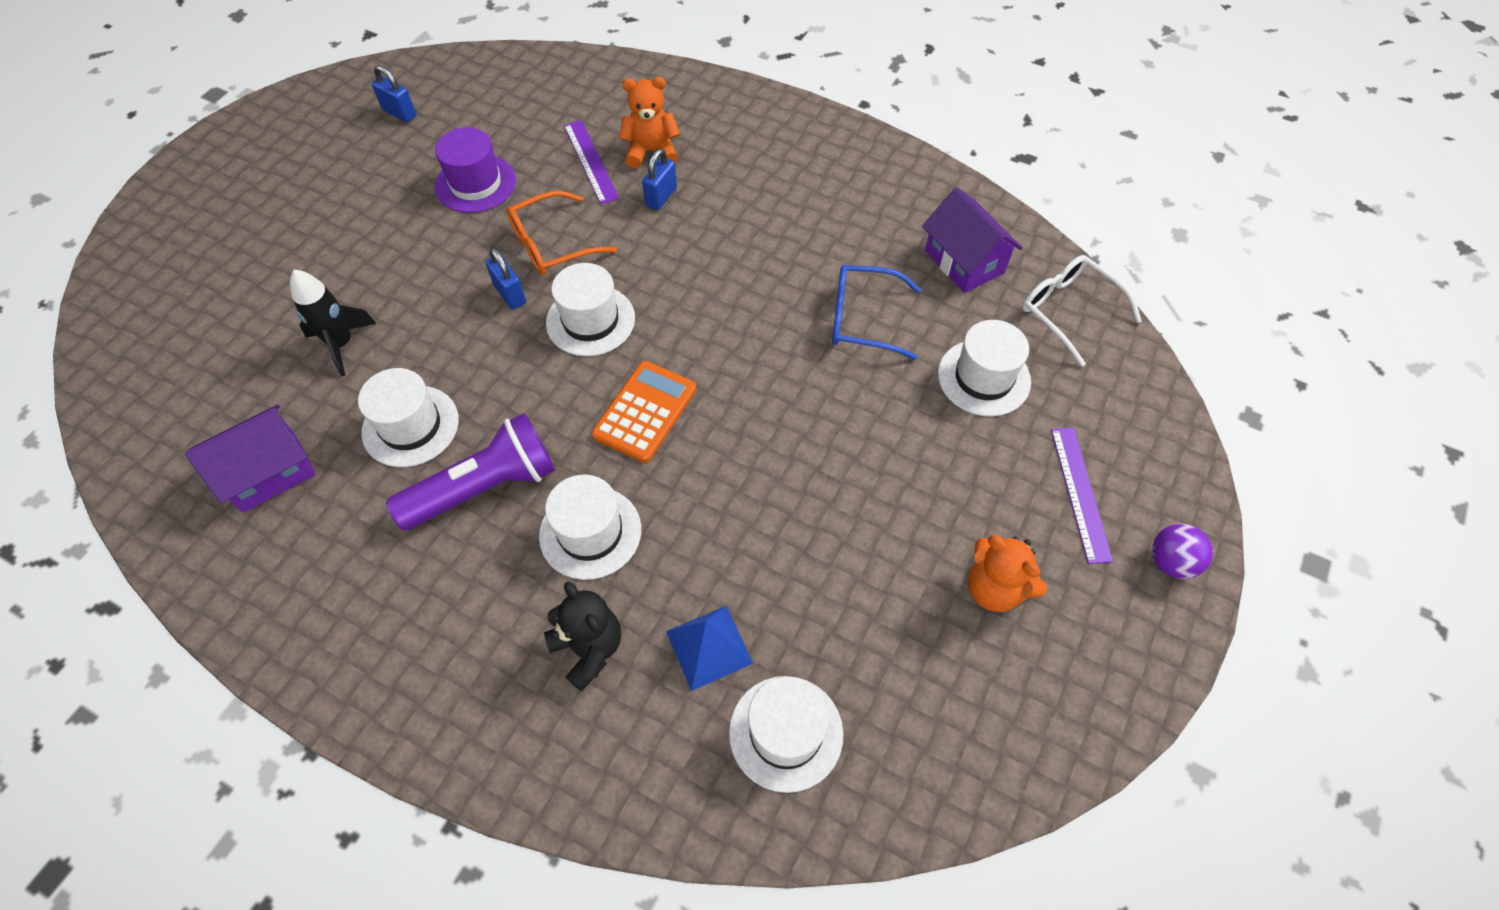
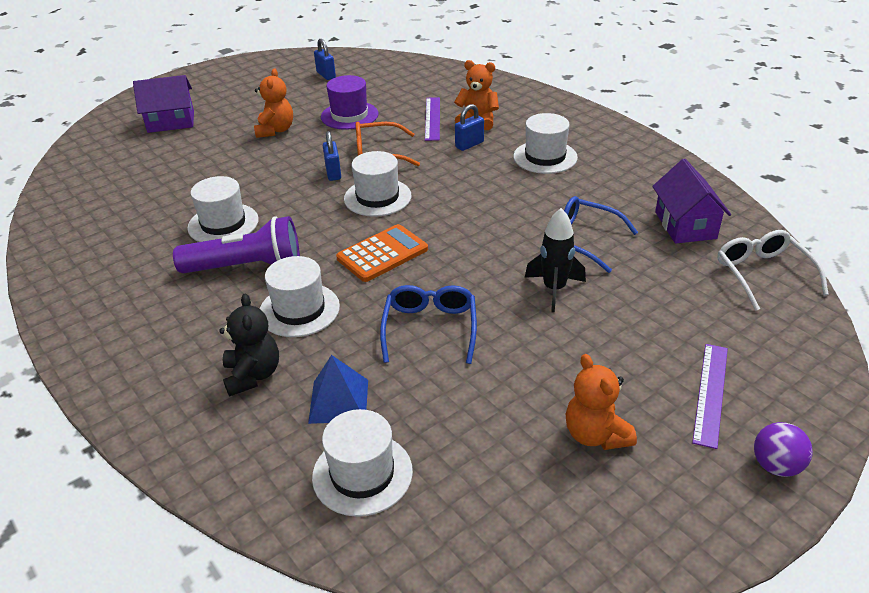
camera: 25 degrees right, 20 degrees down
purple house [185,404,316,513] -> purple house moved to [133,75,194,133]
black rocket [290,270,377,376] -> black rocket moved to [525,208,586,313]
white hat [938,320,1031,416] -> white hat moved to [513,113,578,174]
none -> orange teddy bear [254,68,293,138]
none -> blue glasses [380,285,477,364]

